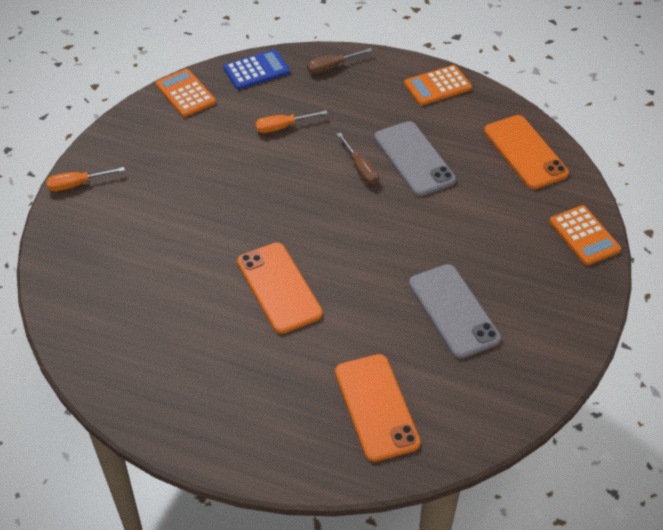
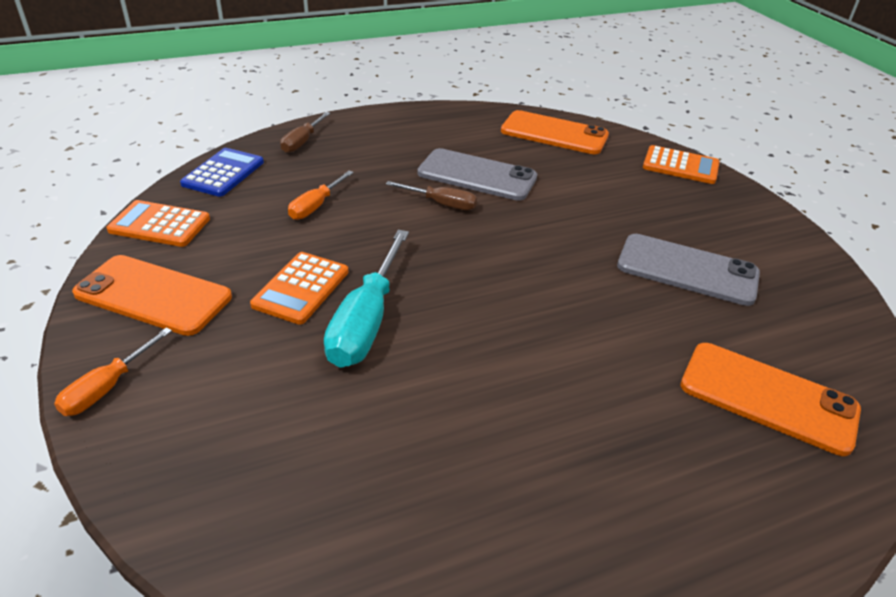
camera: 45 degrees left, 10 degrees down
orange phone [237,243,323,334] -> orange phone moved to [72,255,232,336]
orange calculator [404,65,472,105] -> orange calculator moved to [250,252,349,325]
none -> turquoise screwdriver [324,230,409,368]

